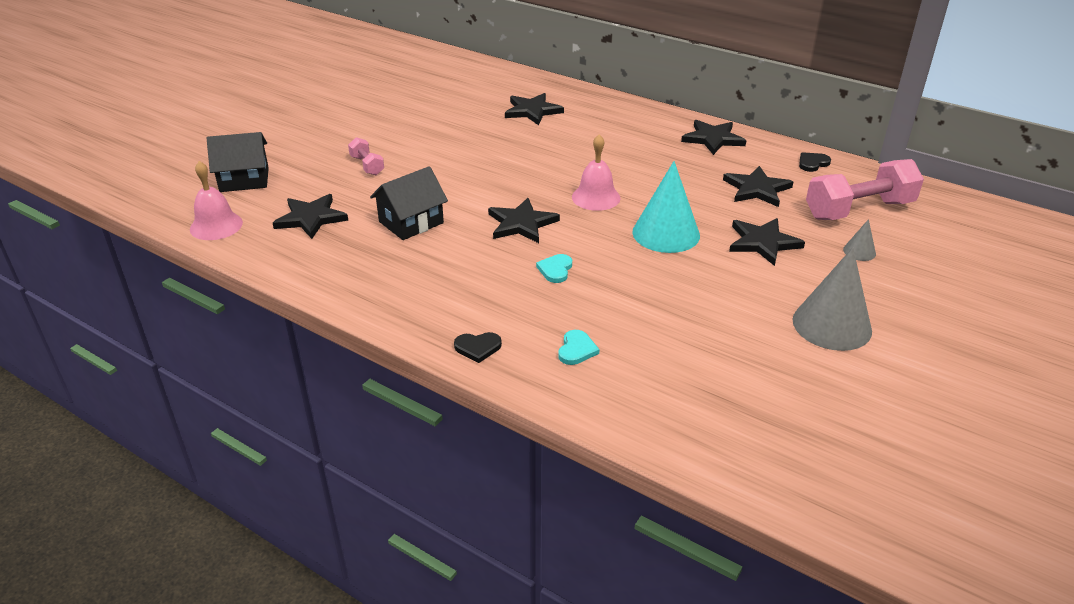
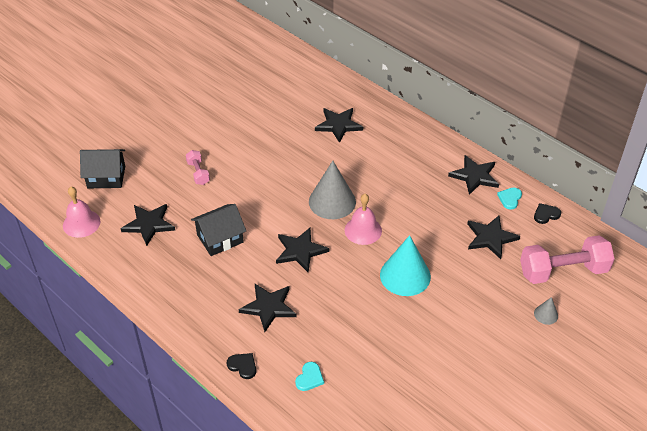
camera: 10 degrees right, 10 degrees up
black heart [454,332,502,363] -> black heart turned 150 degrees counterclockwise [227,353,256,379]
turquoise heart [536,254,572,283] -> turquoise heart moved to [497,187,522,210]
black star [729,218,805,266] -> black star moved to [239,284,297,332]
grey cone [792,247,872,351] -> grey cone moved to [309,161,356,219]

